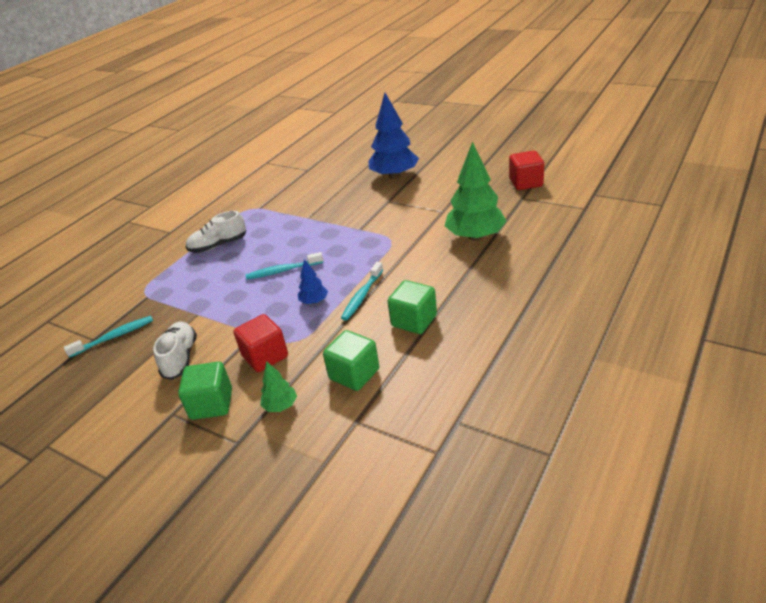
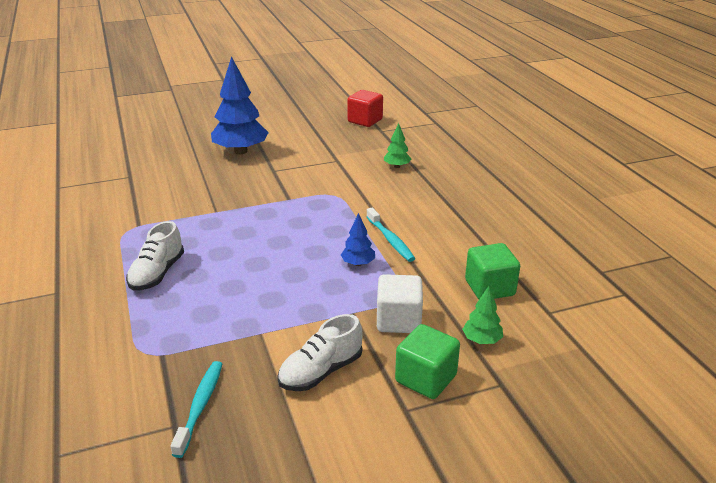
camera: 55 degrees left, 5 degrees down
white shoe [153,322,197,380] -> white shoe turned 75 degrees counterclockwise [277,314,363,391]
red cube [233,314,288,372] -> white cube [377,274,423,333]
turquoise toothbrush [246,252,323,280] -> none
green cube [387,280,437,334] -> none
green tree [445,141,507,241] -> green tree [384,123,411,168], size x0.47

